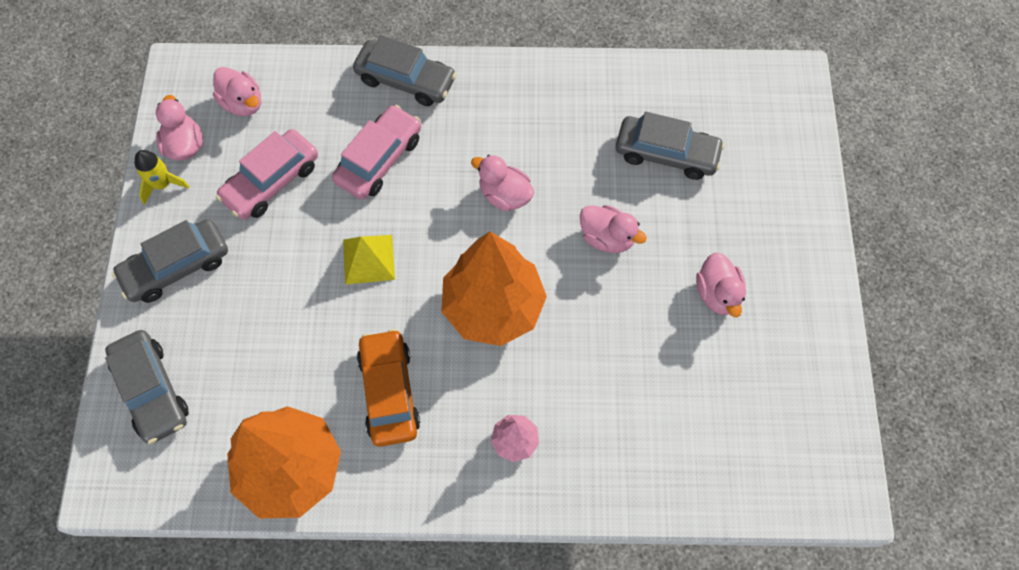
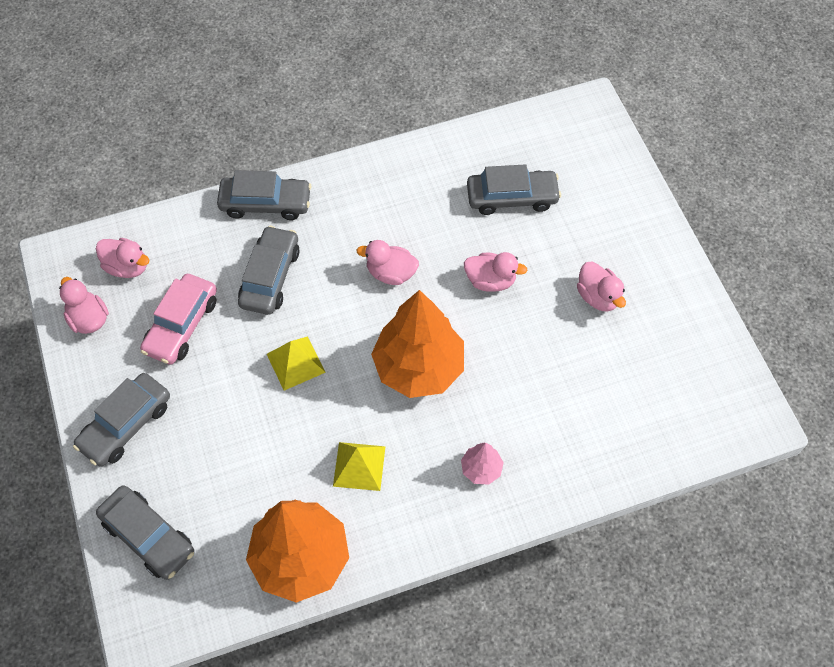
camera: 20 degrees left, 5 degrees down
yellow rocket [135,150,190,205] -> none
pink car [332,105,421,199] -> grey car [238,226,300,315]
orange car [357,329,420,447] -> yellow pyramid [333,442,386,491]

